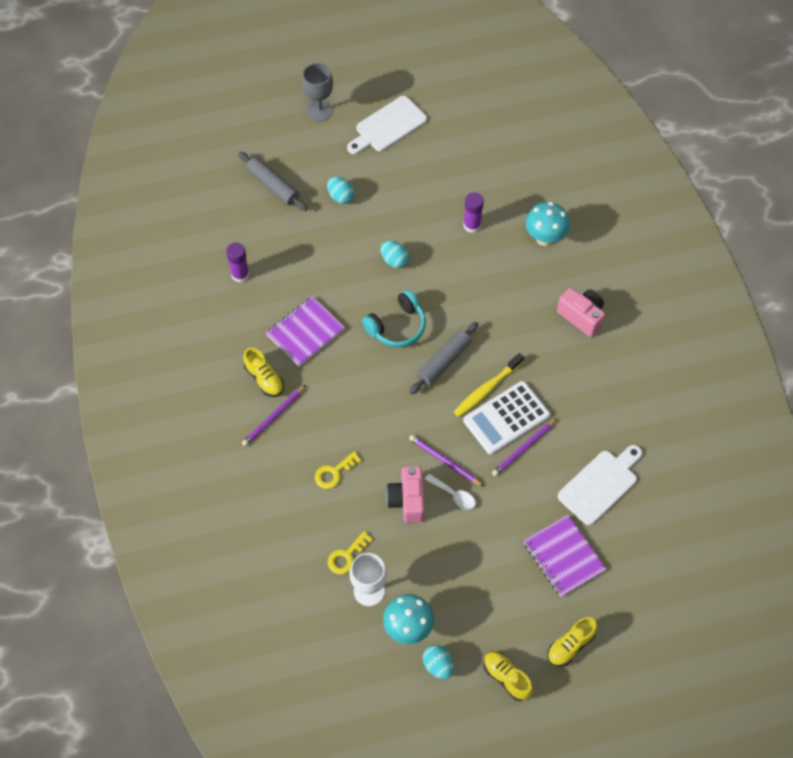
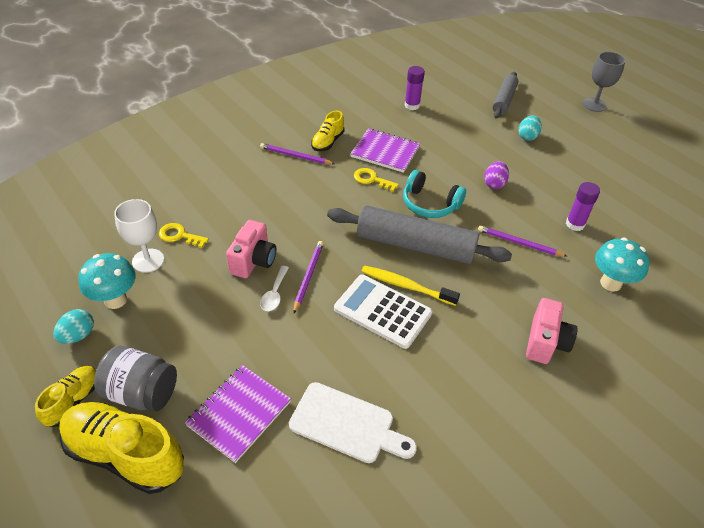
camera: 65 degrees right, 15 degrees down
yellow key [315,451,362,489] -> yellow key moved to [354,168,399,192]
white cutting board [347,96,427,154] -> none
turquoise egg [380,241,409,268] -> purple egg [484,161,509,189]
pink camera [386,466,424,523] -> pink camera turned 135 degrees clockwise [226,220,276,278]
grey rolling pin [409,322,478,394] -> grey rolling pin [327,206,512,264], size x1.71
purple pencil [492,418,557,476] -> purple pencil moved to [478,225,568,257]
yellow shoe [547,617,597,667] -> yellow shoe [59,402,184,494], size x1.86
none -> grey jar [94,346,177,411]

